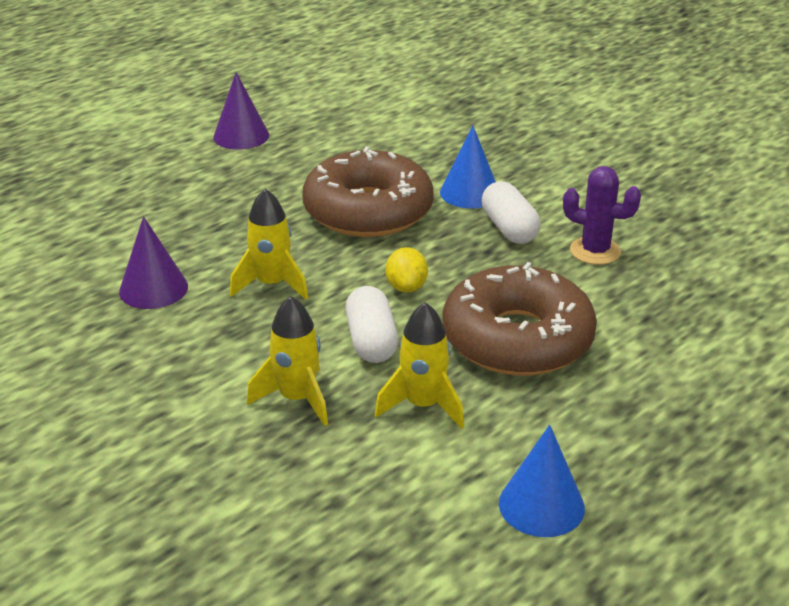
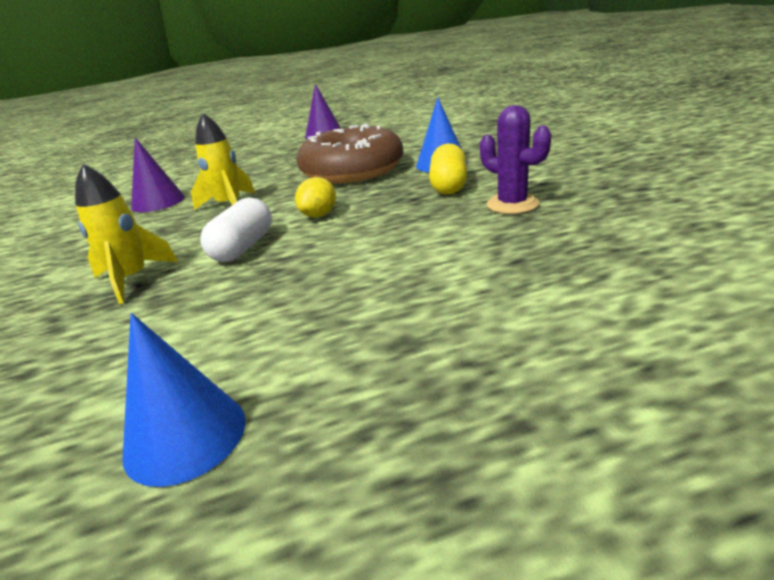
camera: 30 degrees right, 5 degrees down
yellow rocket [375,302,464,429] -> none
brown donut [442,262,597,376] -> none
white capsule [482,182,541,244] -> yellow capsule [429,143,467,195]

